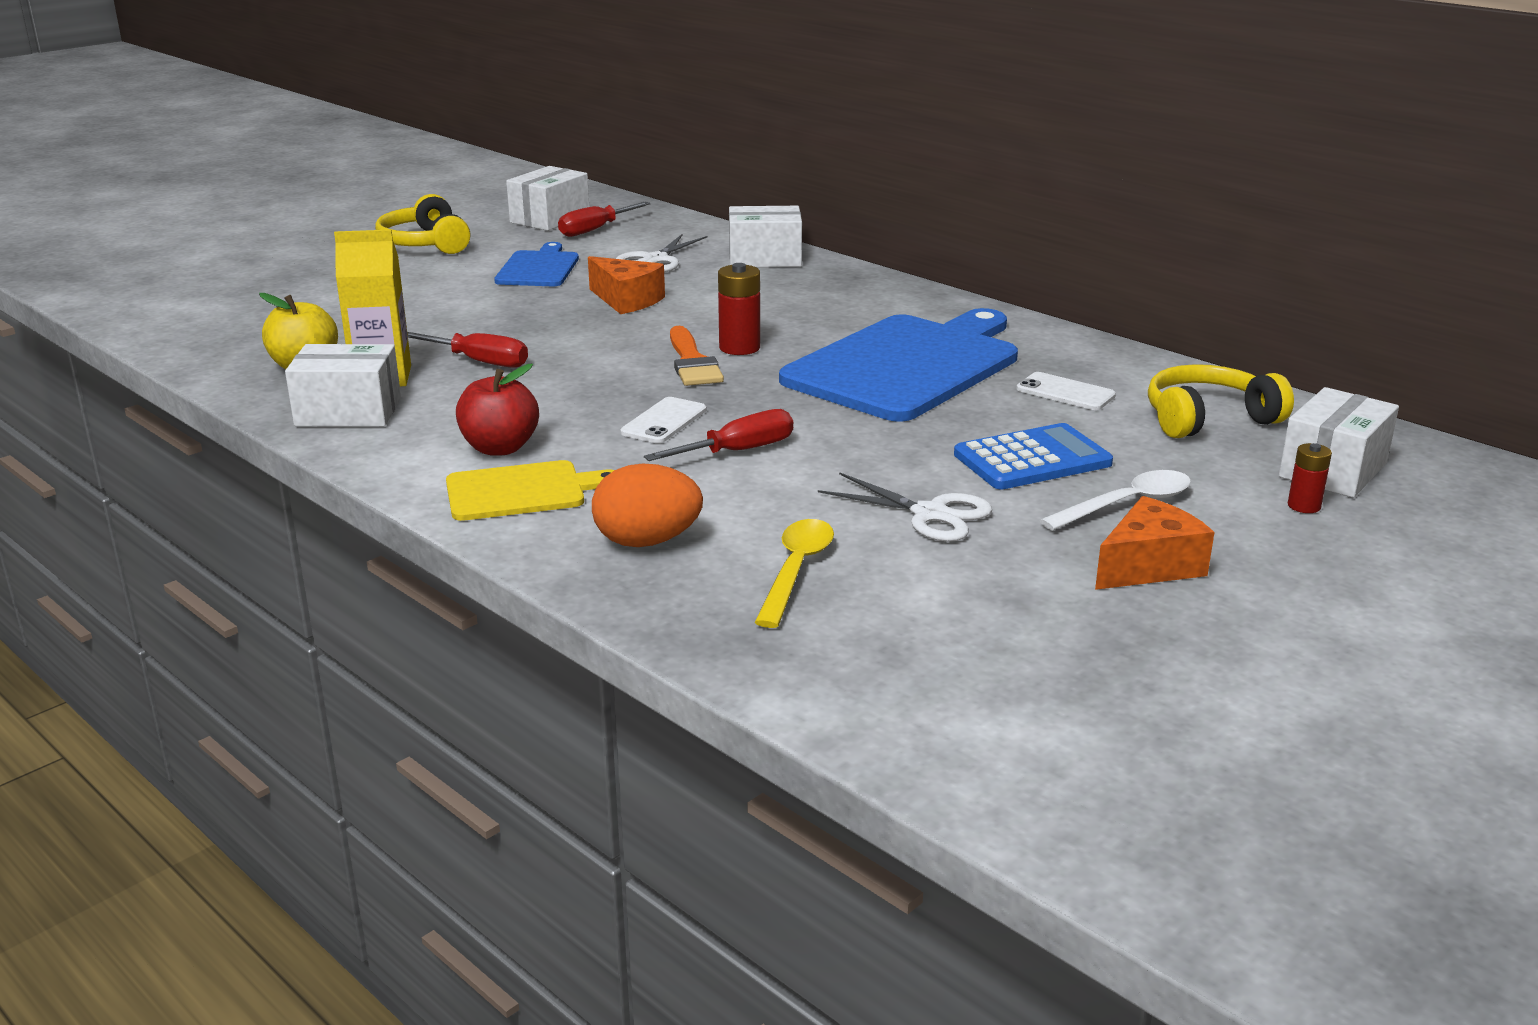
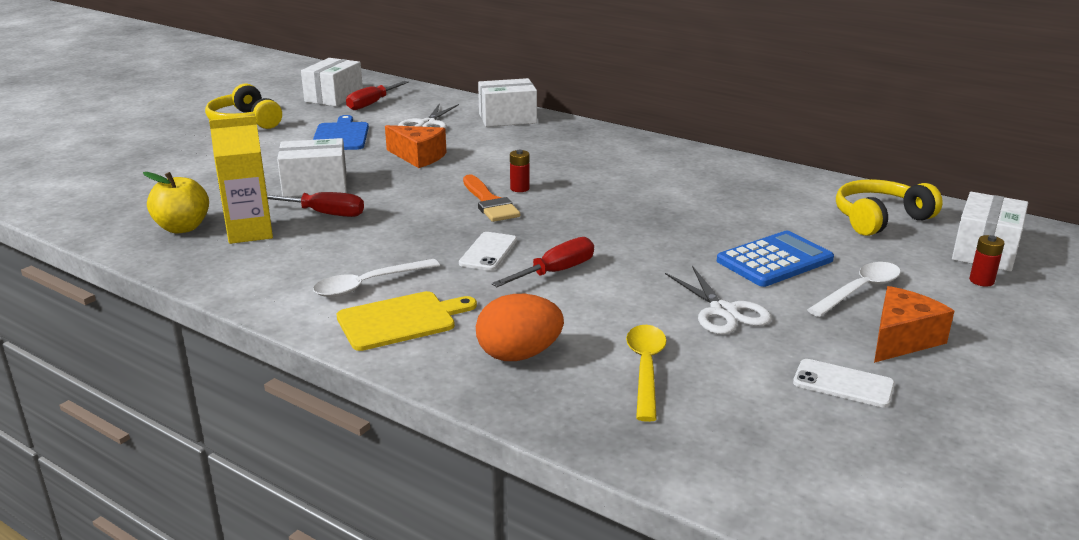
camera: 10 degrees left, 0 degrees up
white box [285,344,401,427] -> white box moved to [277,138,347,197]
red apple [456,364,539,456] -> white spoon [313,259,440,297]
red battery [718,263,760,355] -> red battery [510,150,530,192], size x0.62
blue cutting board [779,308,1018,422] -> none
white scissors [818,472,992,542] -> white scissors turned 45 degrees clockwise [665,266,772,335]
white phone [1016,372,1116,410] -> white phone moved to [793,359,895,407]

